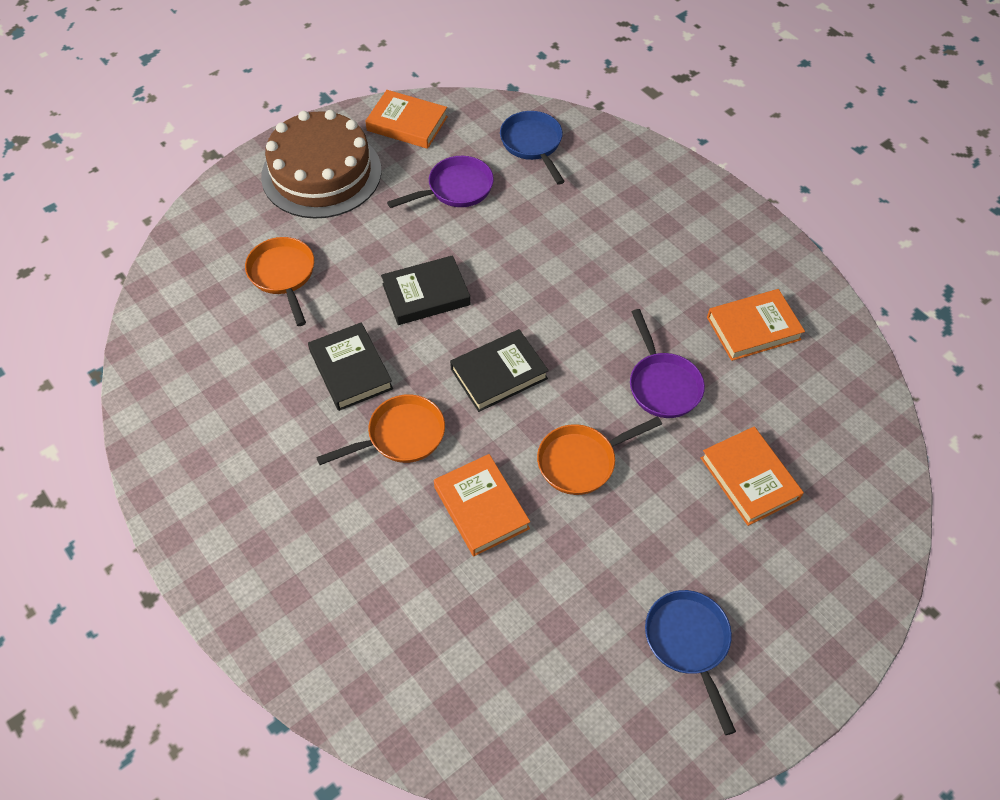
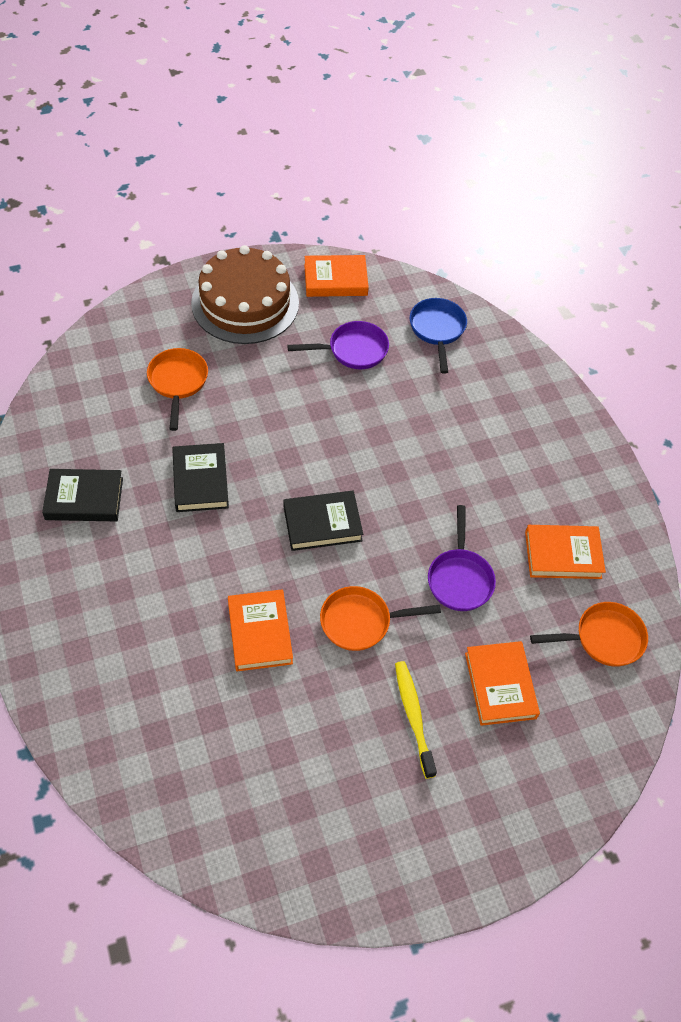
camera: 15 degrees right, 0 degrees up
orange pan [316,394,445,465] -> orange pan moved to [530,602,648,667]
orange book [365,90,448,149] -> orange book turned 45 degrees counterclockwise [304,255,369,297]
black book [381,255,471,325] -> black book moved to [42,469,123,521]
blue pan [645,590,736,735] -> none
none -> yellow toothbrush [395,661,437,779]

